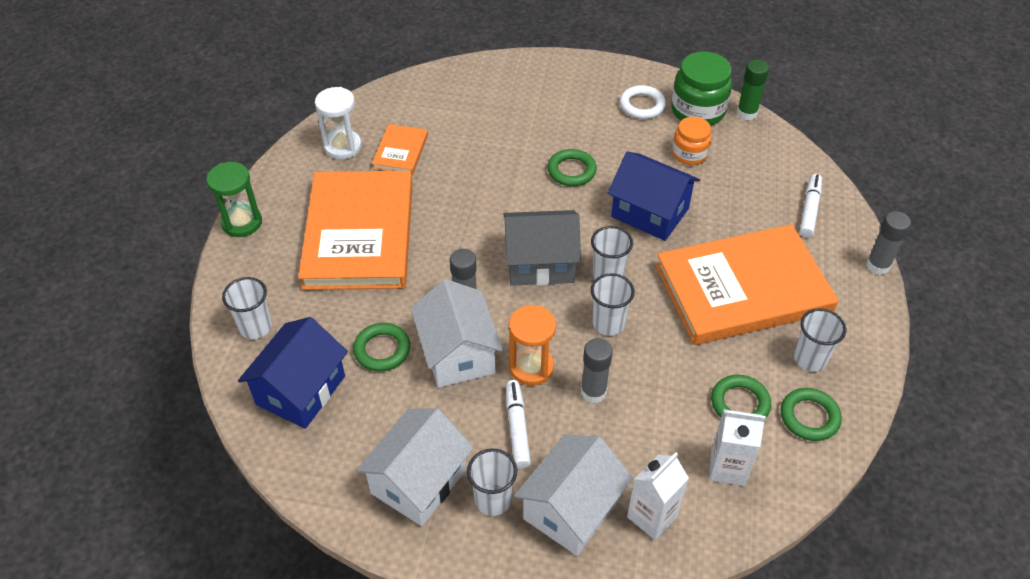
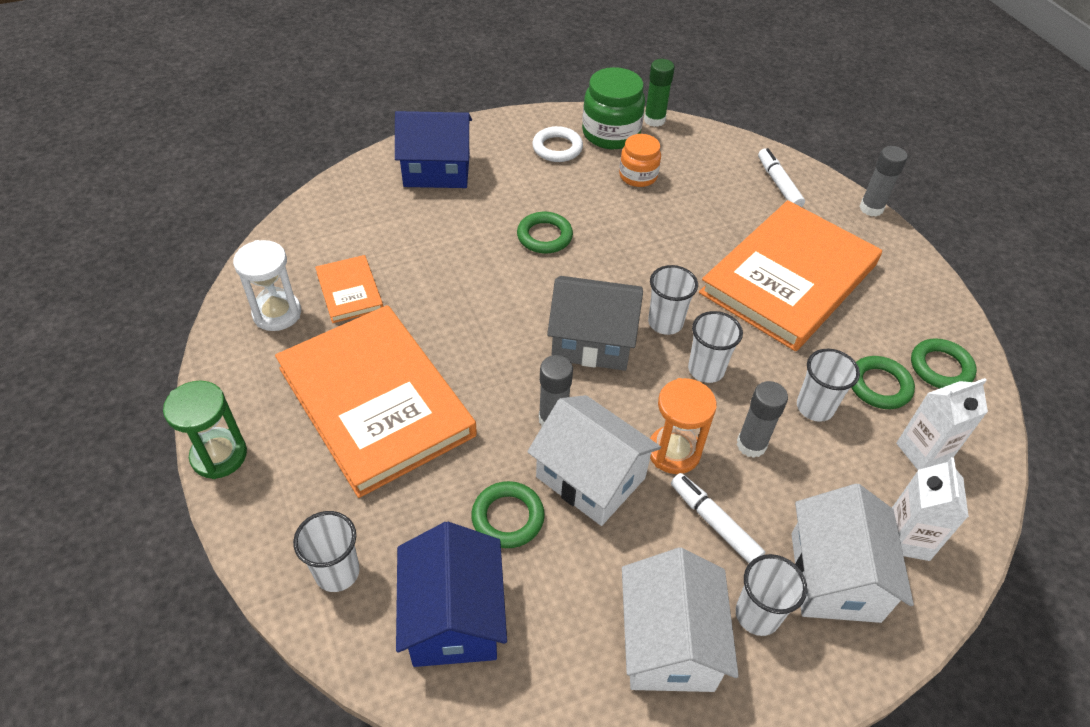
camera: 35 degrees left, 0 degrees up
grey house [503,210,581,286] -> grey house turned 45 degrees clockwise [547,276,643,371]
blue house [608,152,700,241] -> blue house moved to [395,111,472,188]
white cup [794,308,846,372] -> white cup moved to [797,349,860,422]

